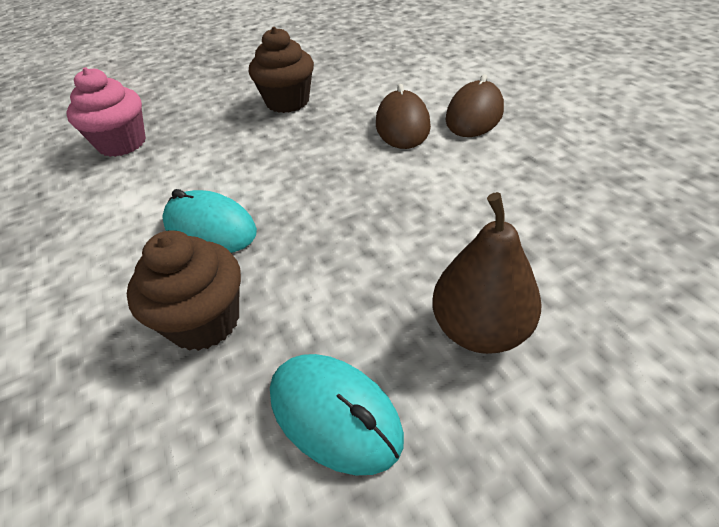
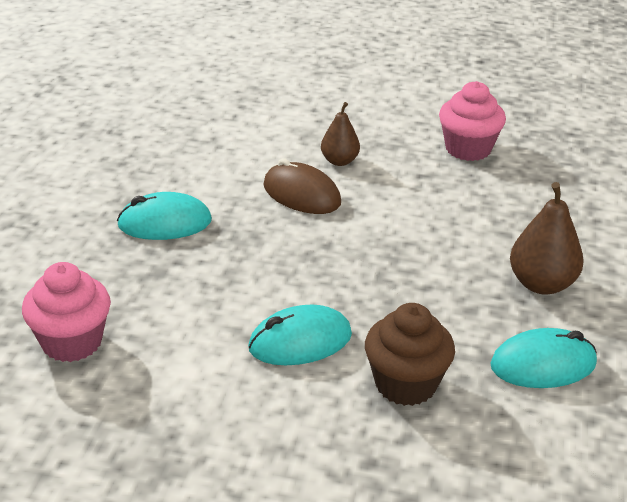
camera: 55 degrees left, 10 degrees down
brown cupcake [249,27,314,113] -> turquoise mouse [117,192,212,240]
brown mouse [446,74,504,137] -> brown pear [321,102,360,166]
none -> pink cupcake [439,81,506,161]

